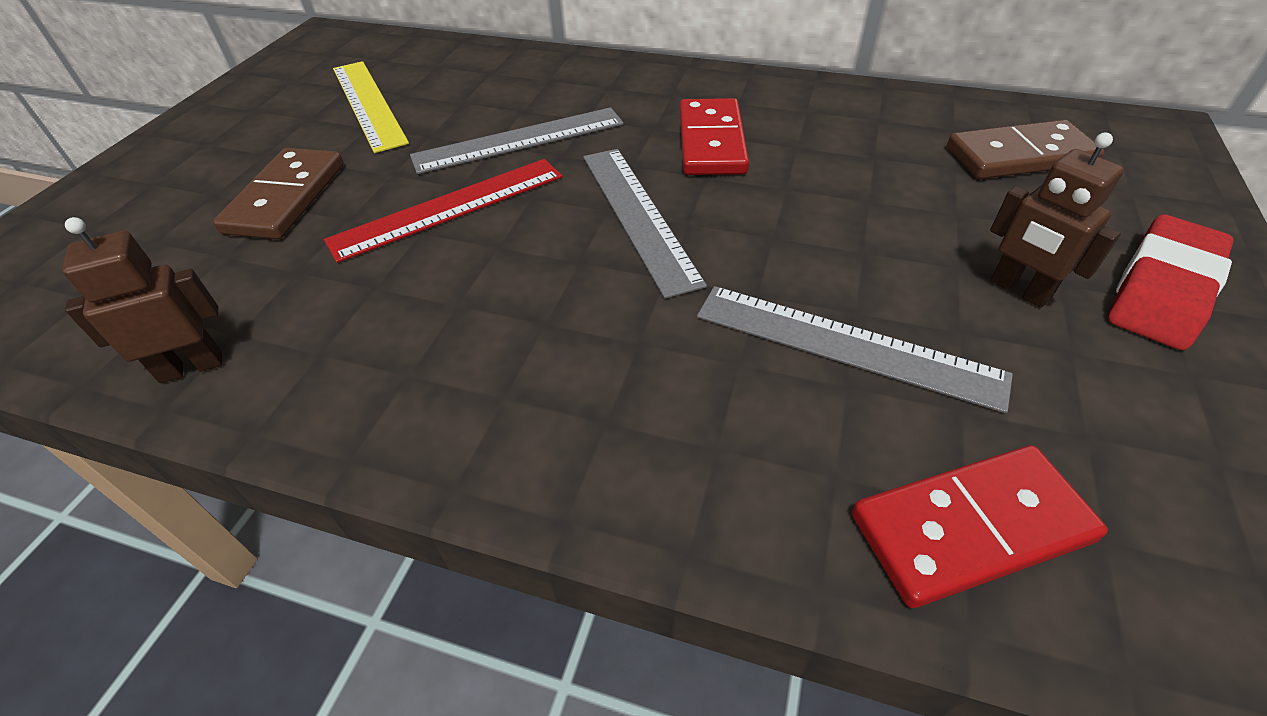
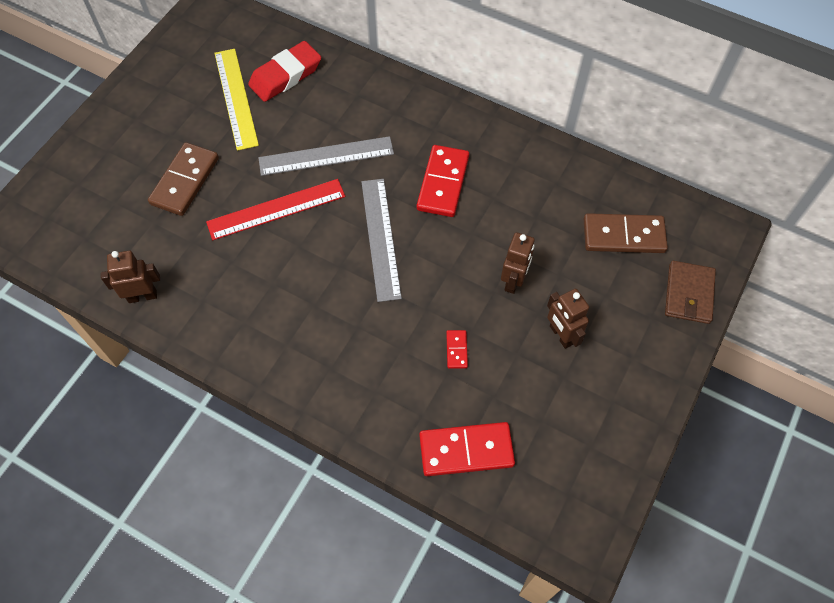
camera: 10 degrees right, 15 degrees up
grey ruler [697,286,1013,413] -> red domino [446,330,468,369]
red eraser [1108,214,1234,350] -> red eraser moved to [248,41,321,102]
none -> brown robot [501,232,535,294]
none -> brown wallet [665,261,716,324]

